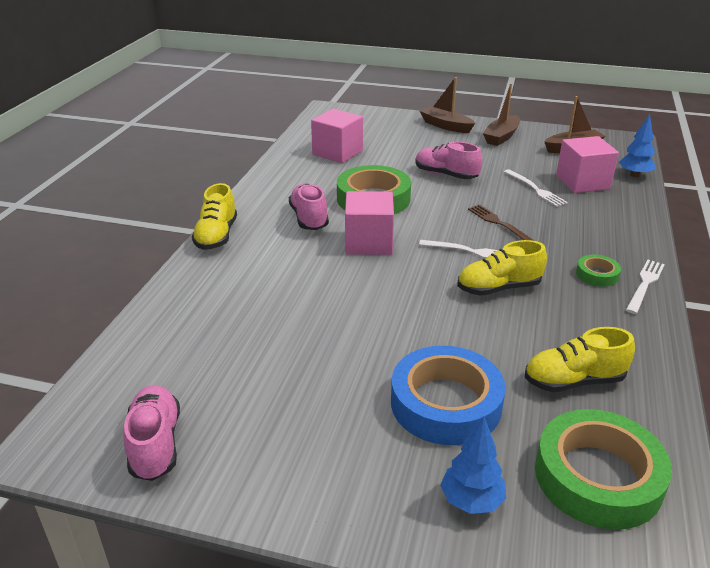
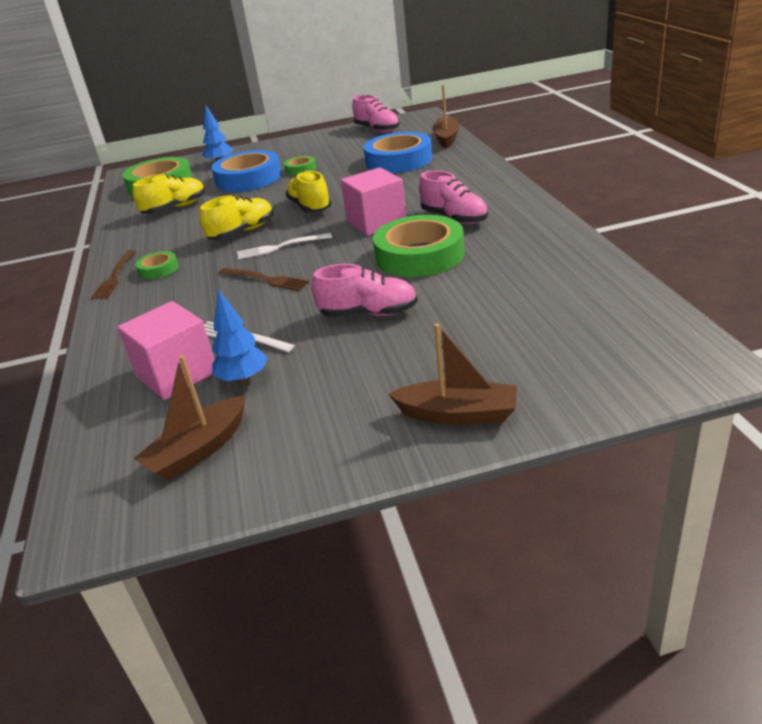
camera: 155 degrees right, 0 degrees up
yellow shoe [192,183,237,250] -> yellow shoe moved to [285,171,332,213]
pink cube [311,109,363,163] -> none
brown boat [483,83,520,146] -> brown boat moved to [432,85,460,148]
blue tree [619,114,655,177] -> blue tree moved to [212,289,268,384]
white fork [626,259,665,314] -> brown fork [91,250,136,299]
none -> green tape [284,156,316,175]
none -> blue tape [364,132,432,173]

